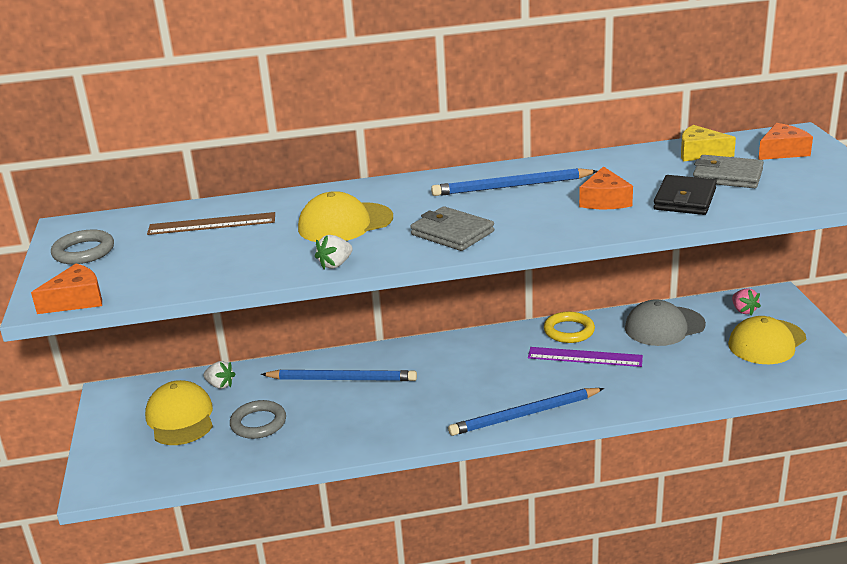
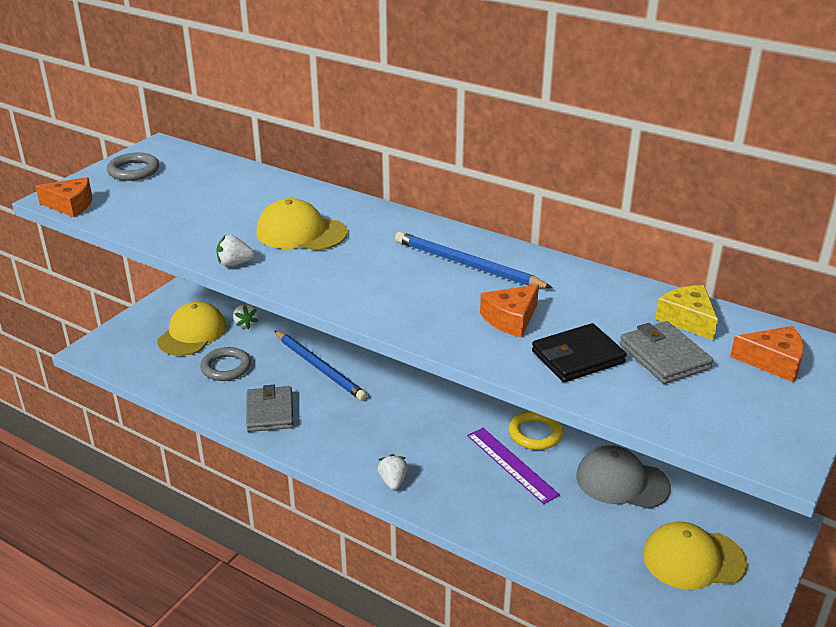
camera: 40 degrees right, 5 degrees up
brown ruler [147,212,275,235] -> none
grey wallet [410,206,494,251] -> grey wallet moved to [246,385,294,432]
blue pencil [448,388,604,436] -> white strawberry [378,454,408,490]
pink strawberry [732,288,761,315] -> none

